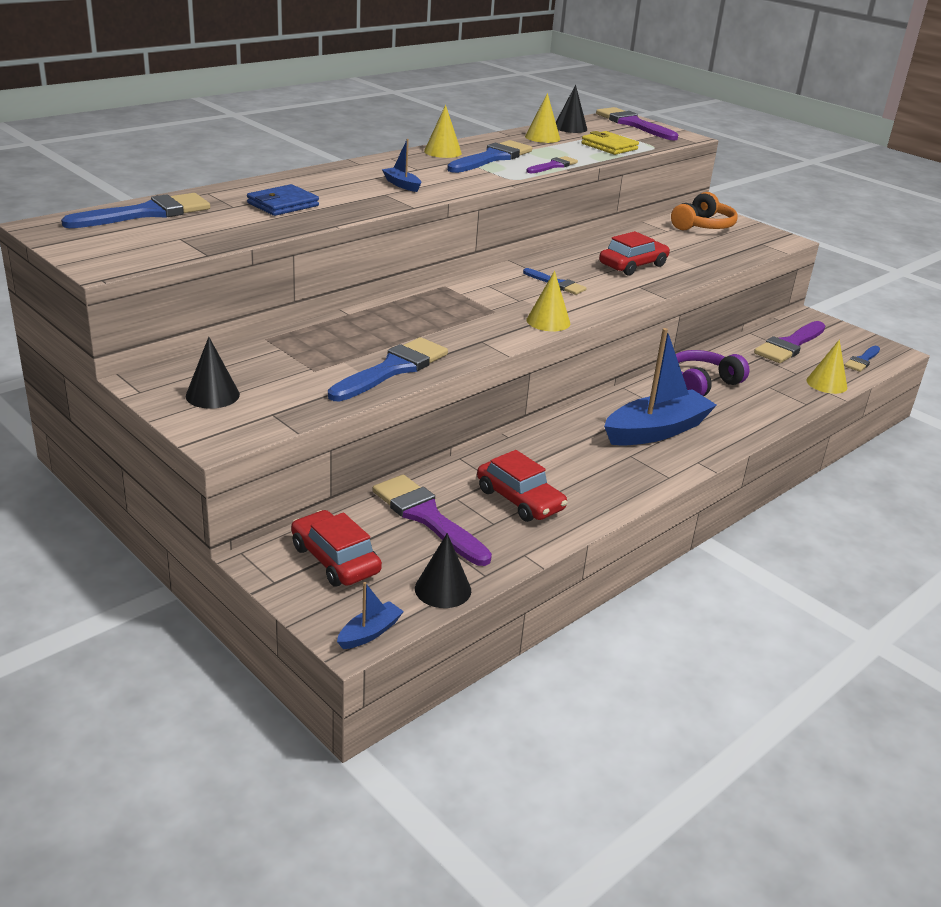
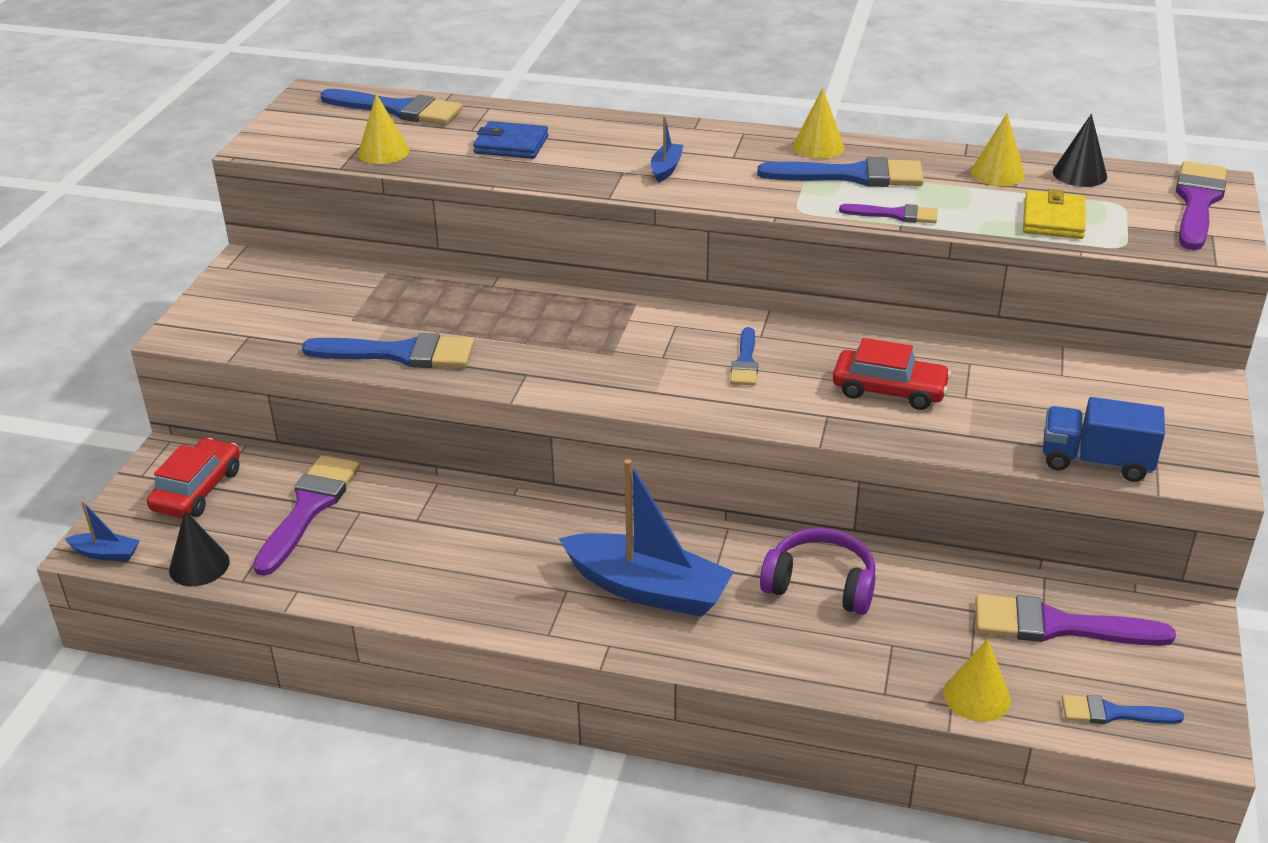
camera: 60 degrees right, 5 degrees up
black cone [186,337,240,409] -> none
red car [477,450,567,522] -> none
yellow cone [527,271,570,331] -> yellow cone moved to [358,94,409,164]
orange headphones [671,192,738,230] -> none
none -> blue truck [1043,397,1165,482]

